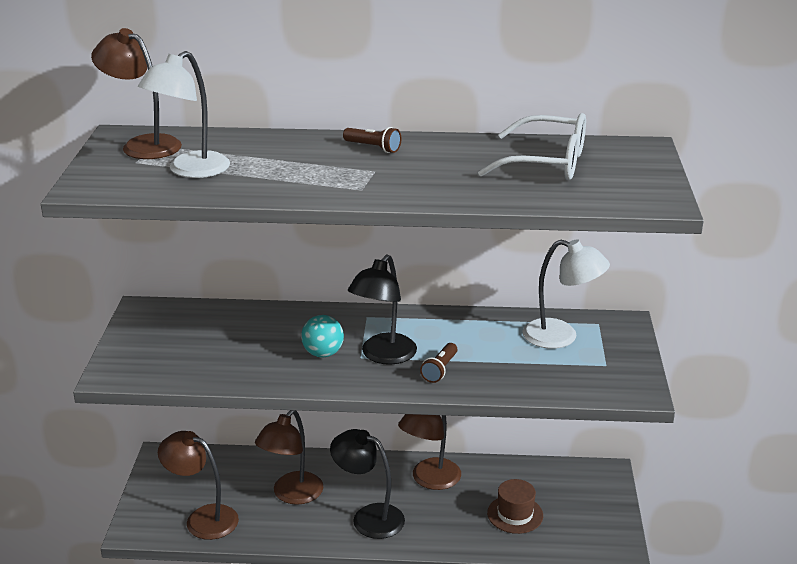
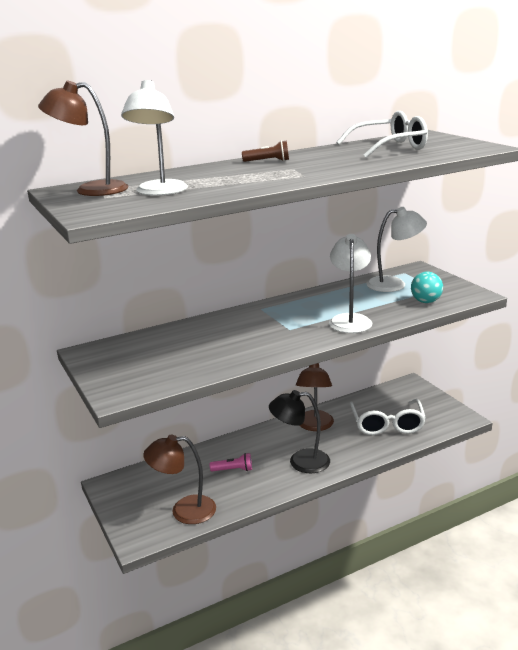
camera: 30 degrees left, 5 degrees down
brown lamp [255,410,323,505] -> pink flashlight [210,453,252,471]
turquoise ball [301,315,344,357] -> turquoise ball moved to [411,272,443,303]
black lamp [348,254,417,365] -> none
brown flashlight [420,343,458,383] -> white lamp [329,234,372,333]
brown hat [487,479,543,534] -> white glasses [350,399,426,435]

